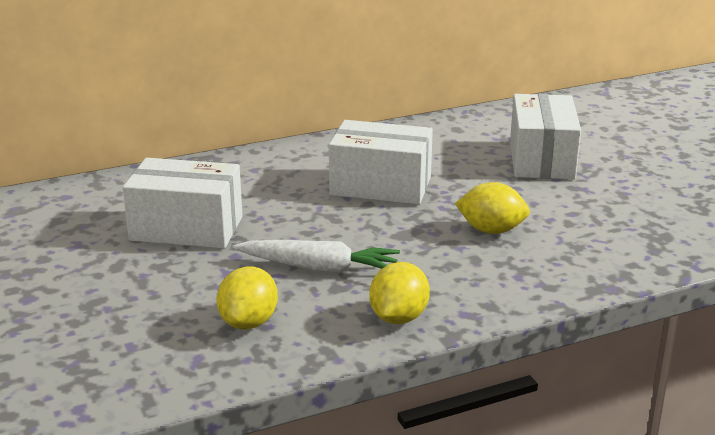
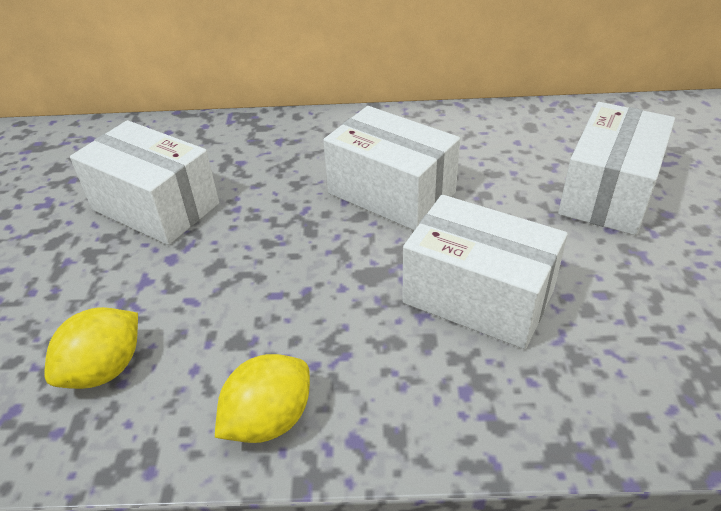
camera: 25 degrees right, 15 degrees up
white carrot [232,240,400,273] -> none
yellow lemon [455,182,530,234] -> white box [402,195,568,349]

